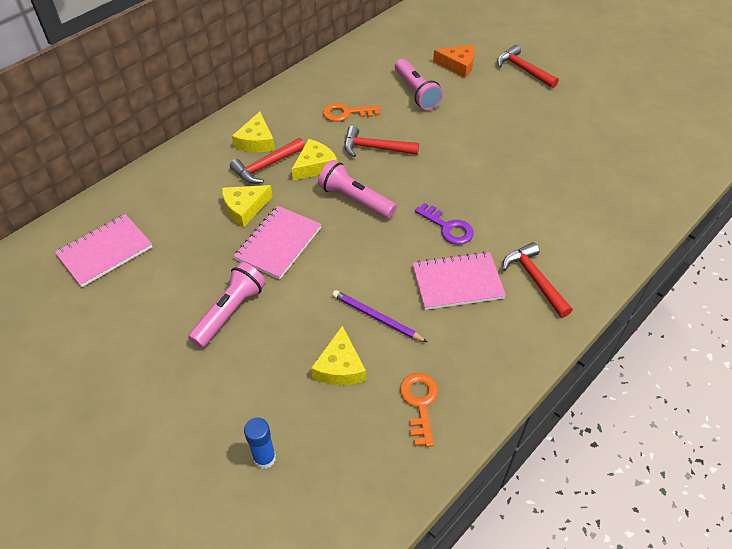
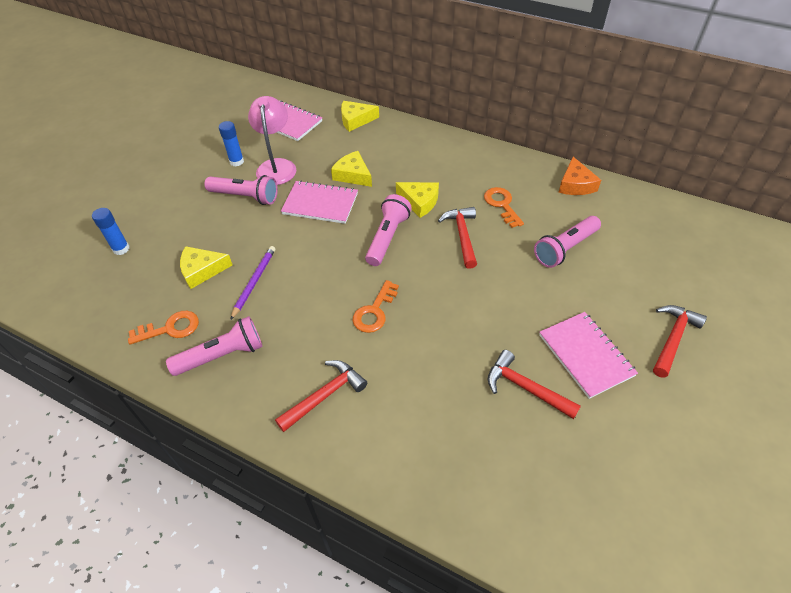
camera: 75 degrees right, 0 degrees up
red hammer [230,138,305,184] -> red hammer moved to [488,350,581,419]
yellow cheese [232,112,275,152] -> yellow cheese moved to [341,101,379,132]
pink notebook [412,251,506,310] -> pink notebook moved to [539,312,638,399]
purple key [415,203,474,245] -> orange key [353,280,399,333]
orange cheese [433,45,475,78] -> orange cheese moved to [558,157,601,195]
none -> pink flashlight [166,316,263,376]
none -> blue glue stick [219,121,244,166]
none -> pink lamp [248,96,296,185]

